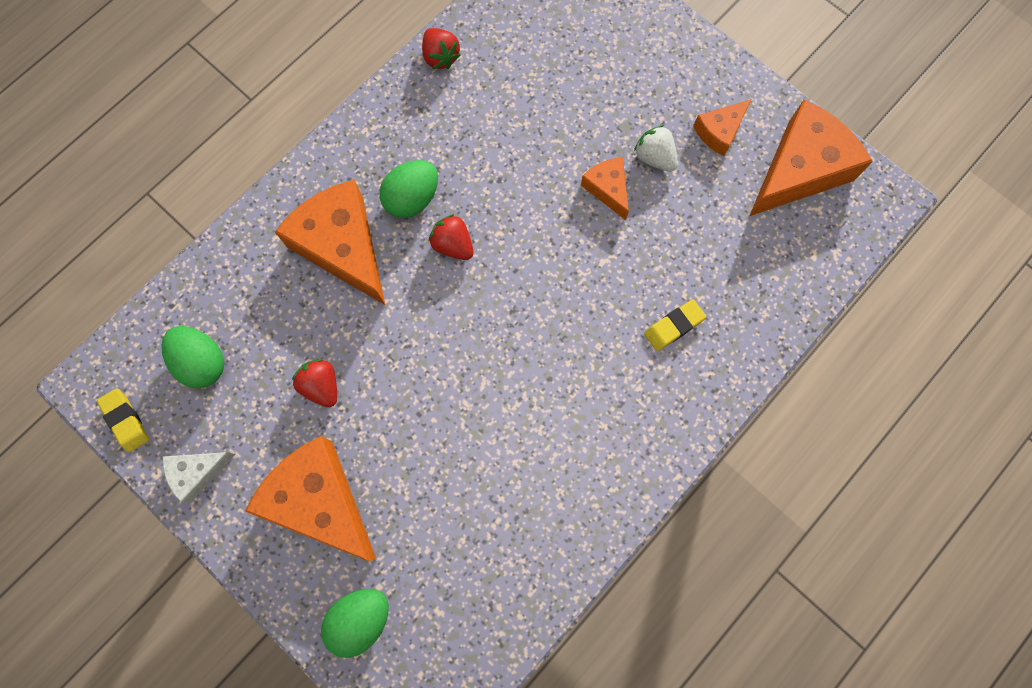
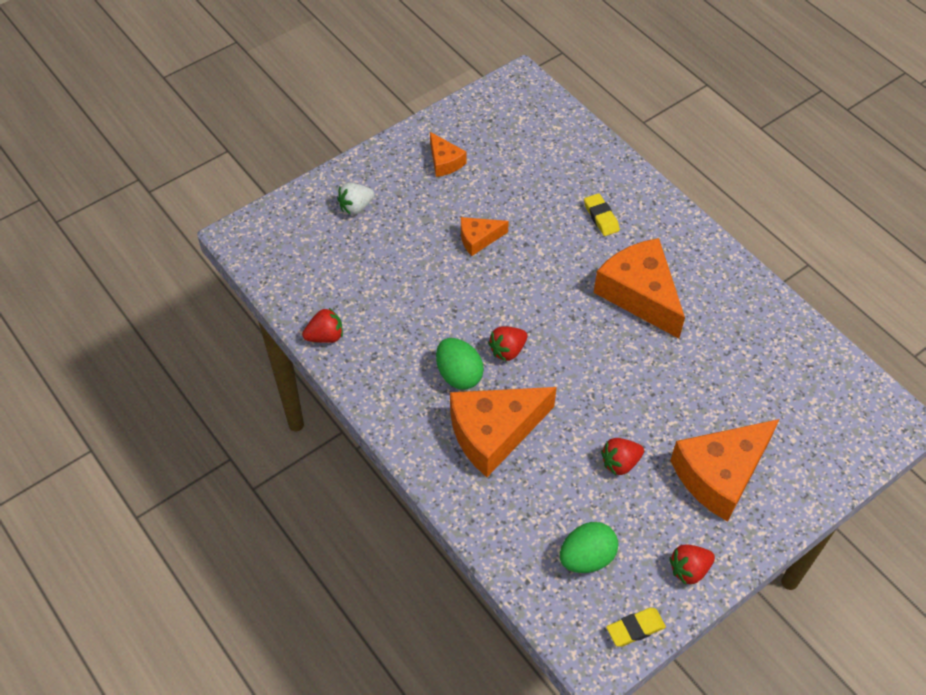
camera: 80 degrees left, 20 degrees down
white cheese [163,452,236,503] -> red strawberry [669,545,715,585]
green egg [321,589,389,658] -> none
white strawberry [634,125,678,172] -> white strawberry moved to [337,183,374,215]
orange cheese [749,99,873,216] -> orange cheese moved to [594,238,685,339]

